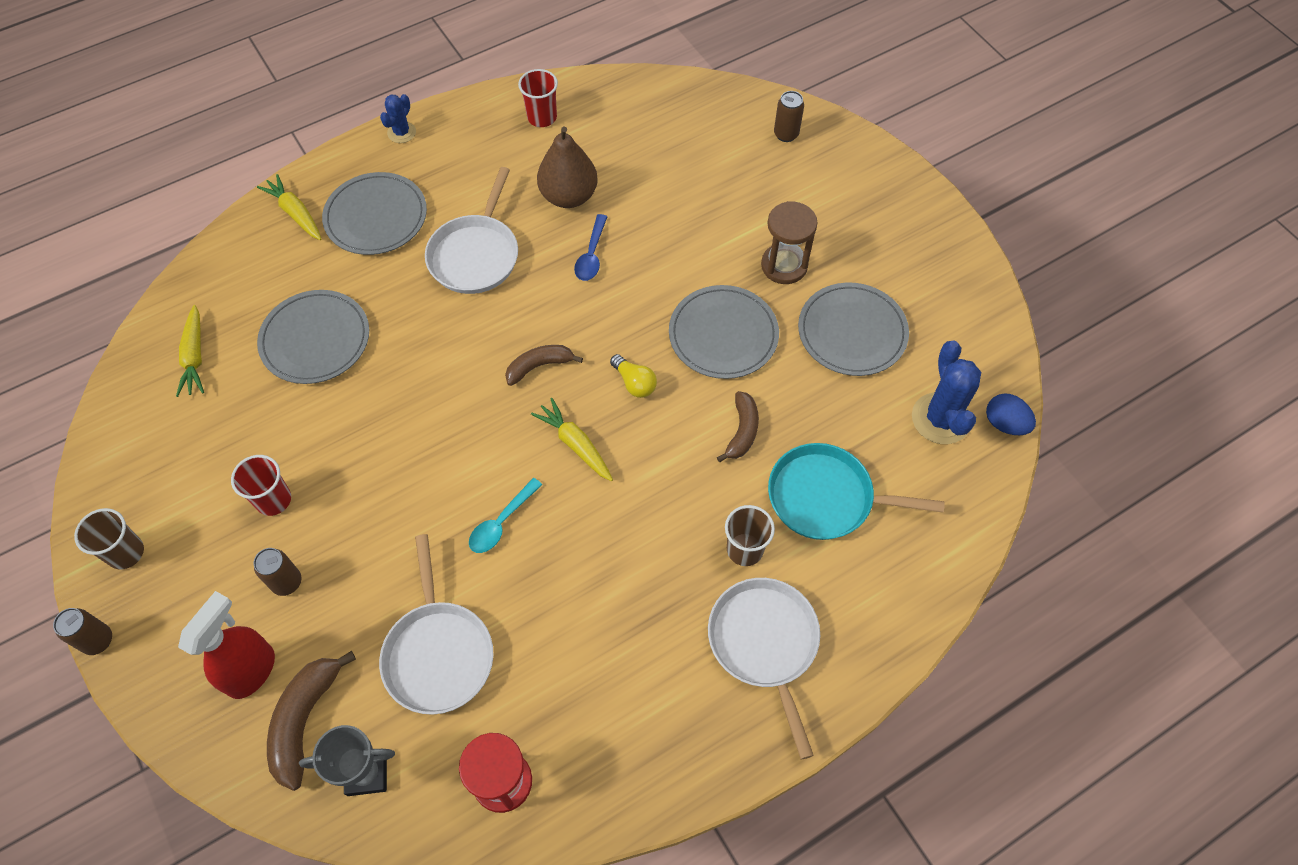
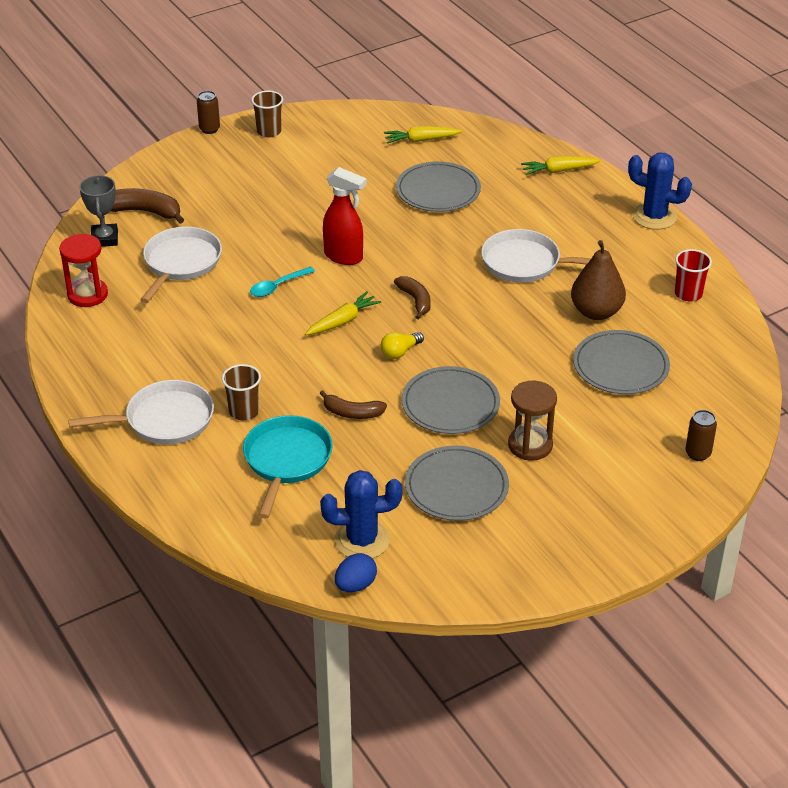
camera: 90 degrees right, 20 degrees down
red spray bottle [178,591,275,699] -> red spray bottle moved to [323,167,367,265]
red cup [231,455,291,516] -> none
brown can [253,548,302,596] -> none
yellow carrot [257,174,322,240] -> yellow carrot turned 150 degrees counterclockwise [521,156,601,175]
grey plate [322,172,427,255] -> grey plate moved to [573,330,670,394]
white pan [379,534,494,715] -> white pan turned 120 degrees clockwise [140,227,222,303]
blue cactus [380,94,416,143] -> blue cactus [628,153,692,230], size x1.76
turquoise spoon [469,478,542,553] -> turquoise spoon turned 75 degrees counterclockwise [250,267,315,297]
blue spoon [574,214,608,281] -> none

